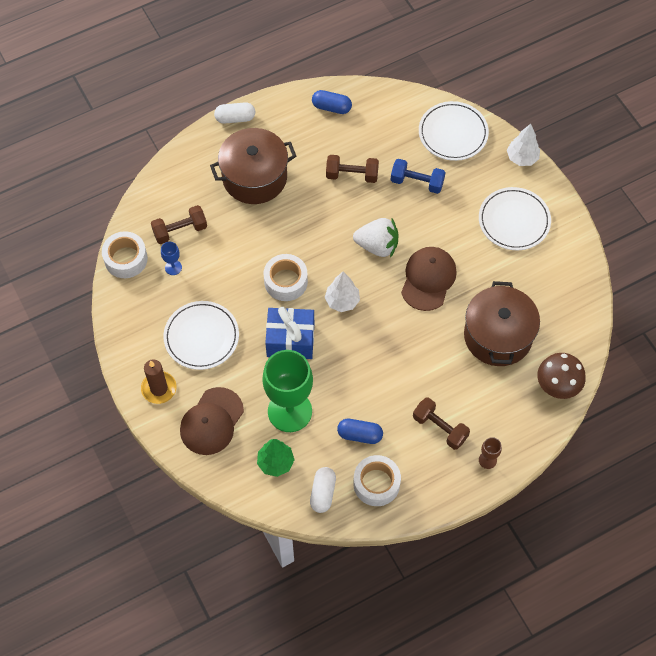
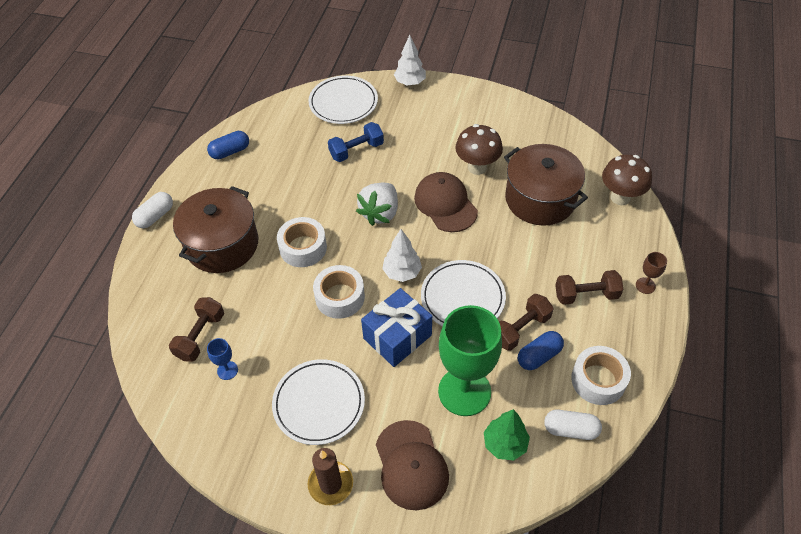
camera: 45 degrees left, 10 degrees down
white tape [102,231,148,278] -> white tape moved to [277,217,327,267]
white capsule [310,467,336,513] -> white capsule turned 45 degrees counterclockwise [544,410,602,440]
brown dumbbell [326,155,379,183] -> brown dumbbell moved to [499,294,554,351]
white strawberry [353,218,398,258] -> white strawberry turned 150 degrees clockwise [356,183,398,226]
white plate [479,187,551,250] -> white plate moved to [421,260,506,326]
none -> brown mushroom [455,124,503,175]

